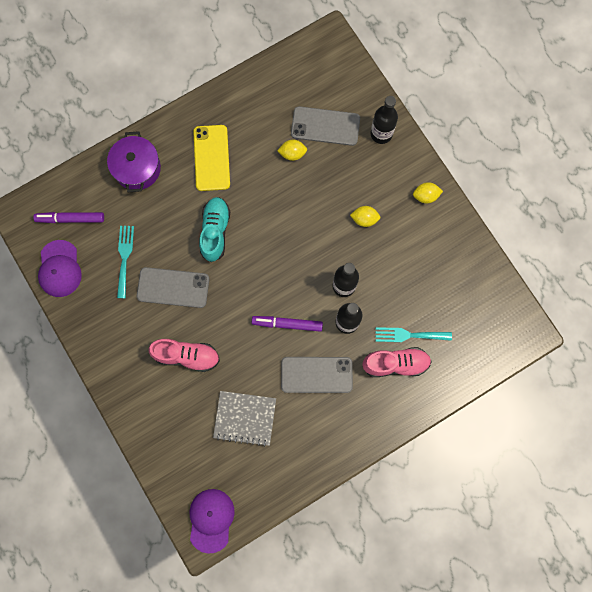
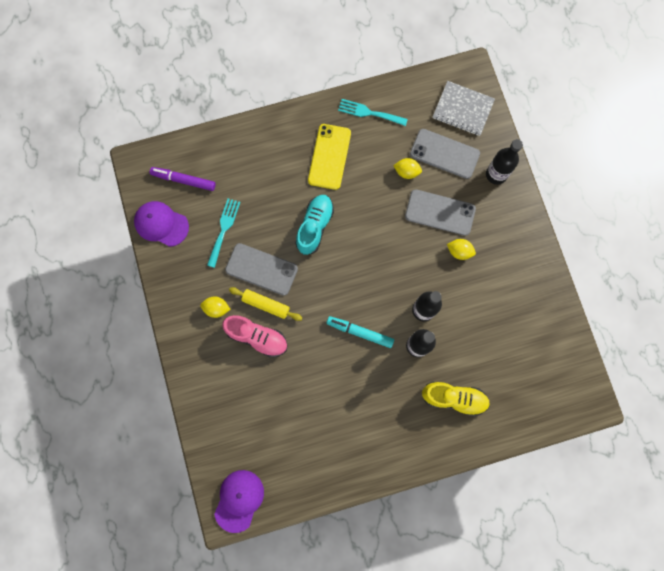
camera: 15 degrees right, 0 degrees up
purple cap [38,240,82,297] -> purple cap turned 105 degrees clockwise [134,201,189,247]
purple pot [107,131,161,192] -> none
grey notebook [213,391,276,447] -> grey notebook moved to [433,81,495,136]
purple marker [252,316,323,332] -> turquoise marker [327,316,394,348]
grey phone [281,357,353,393] -> grey phone moved to [405,189,476,236]
pink shoe [362,347,432,377] -> yellow shoe [422,382,490,416]
turquoise fork [375,327,452,342] -> turquoise fork moved to [338,99,408,126]
yellow lemon [413,182,443,204] -> yellow lemon moved to [200,296,231,318]
none -> yellow rolling pin [229,287,302,321]

